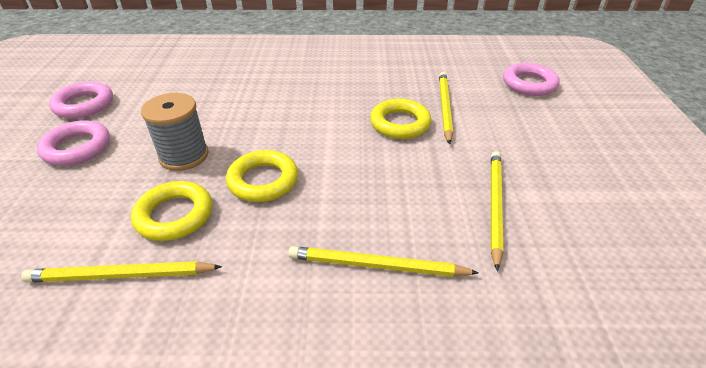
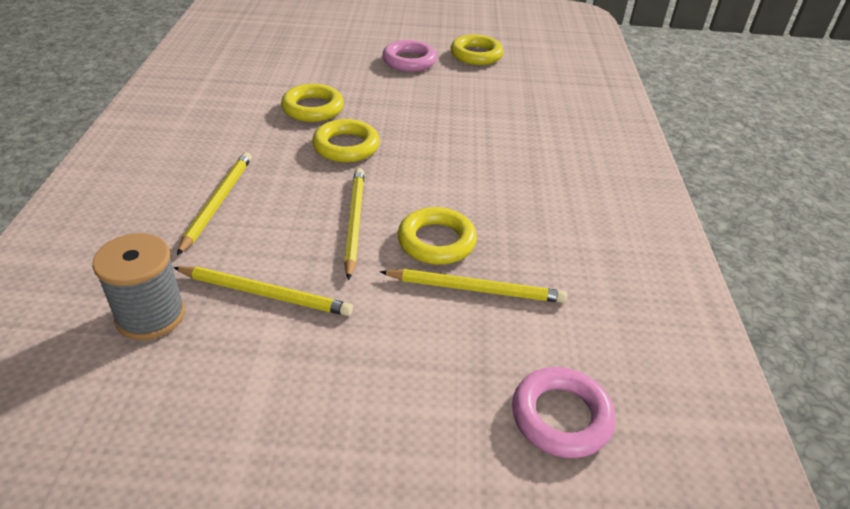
camera: 90 degrees right, 0 degrees up
yellow pencil [21,261,222,282] -> yellow pencil moved to [344,168,365,280]
pink ring [49,81,113,118] -> yellow ring [450,34,504,65]
grey spool [141,93,209,171] -> grey spool moved to [92,233,185,340]

